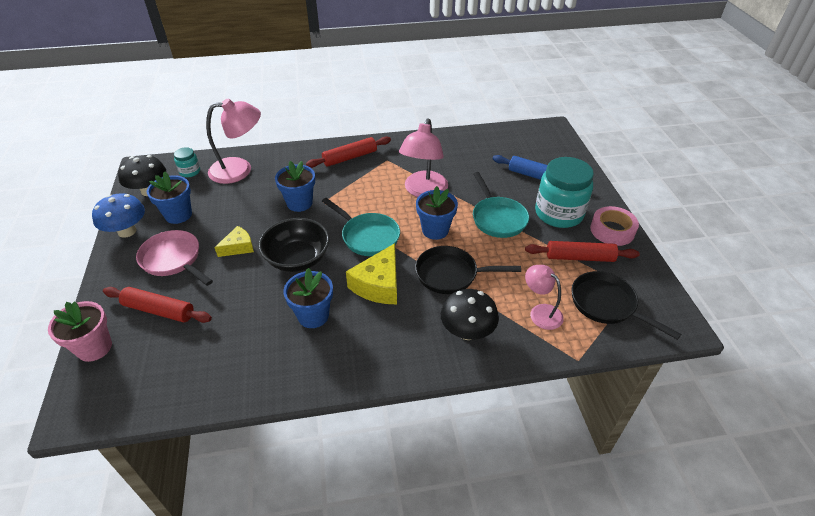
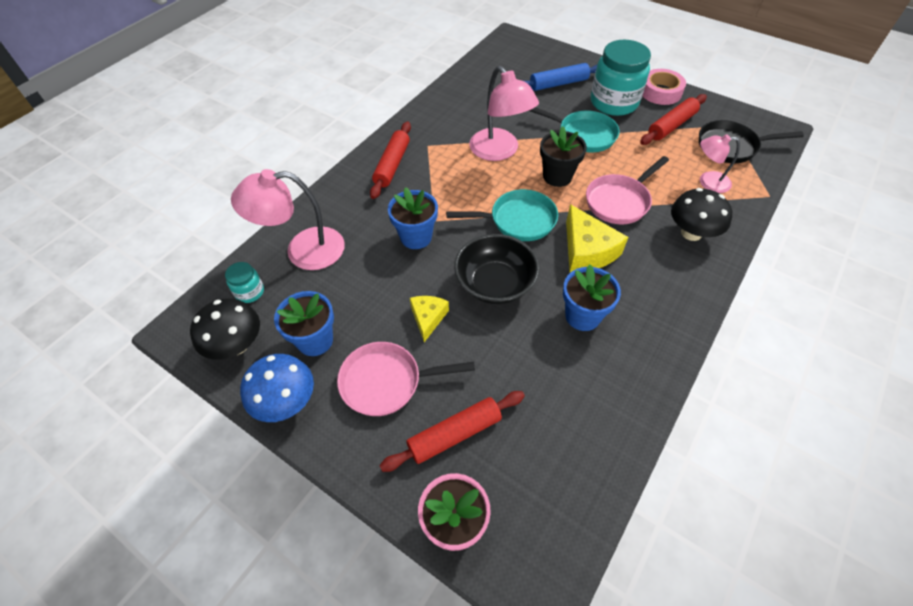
camera: 45 degrees left, 10 degrees up
pink lamp [206,98,261,184] -> pink lamp turned 135 degrees counterclockwise [231,169,345,270]
black pan [415,246,521,294] -> pink pan [586,156,669,224]
blue flower pot [416,186,458,240] -> black flower pot [540,126,587,187]

